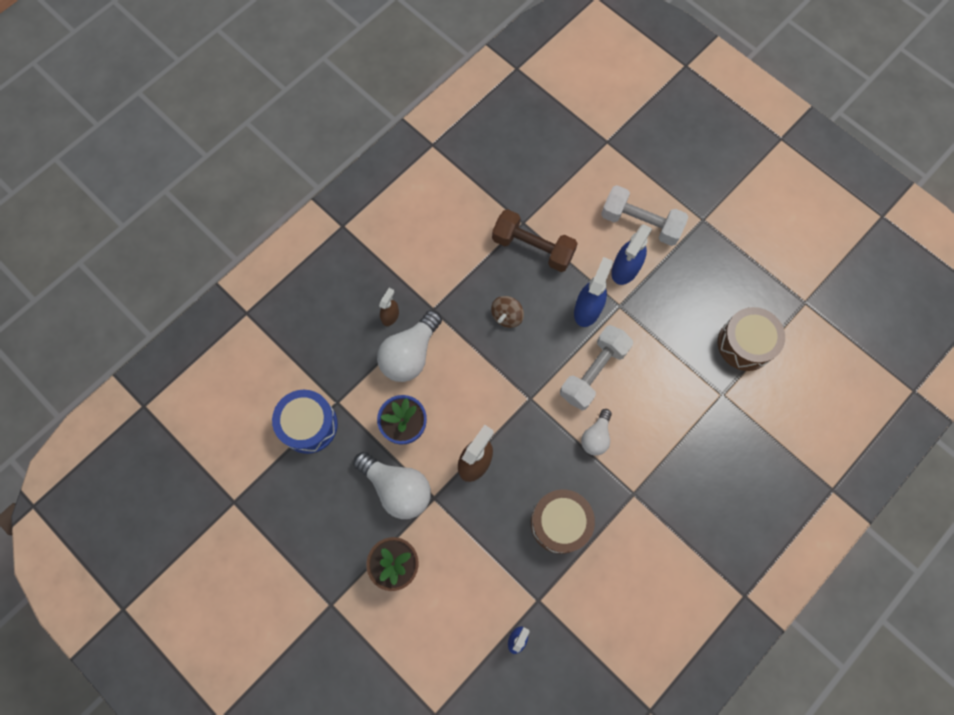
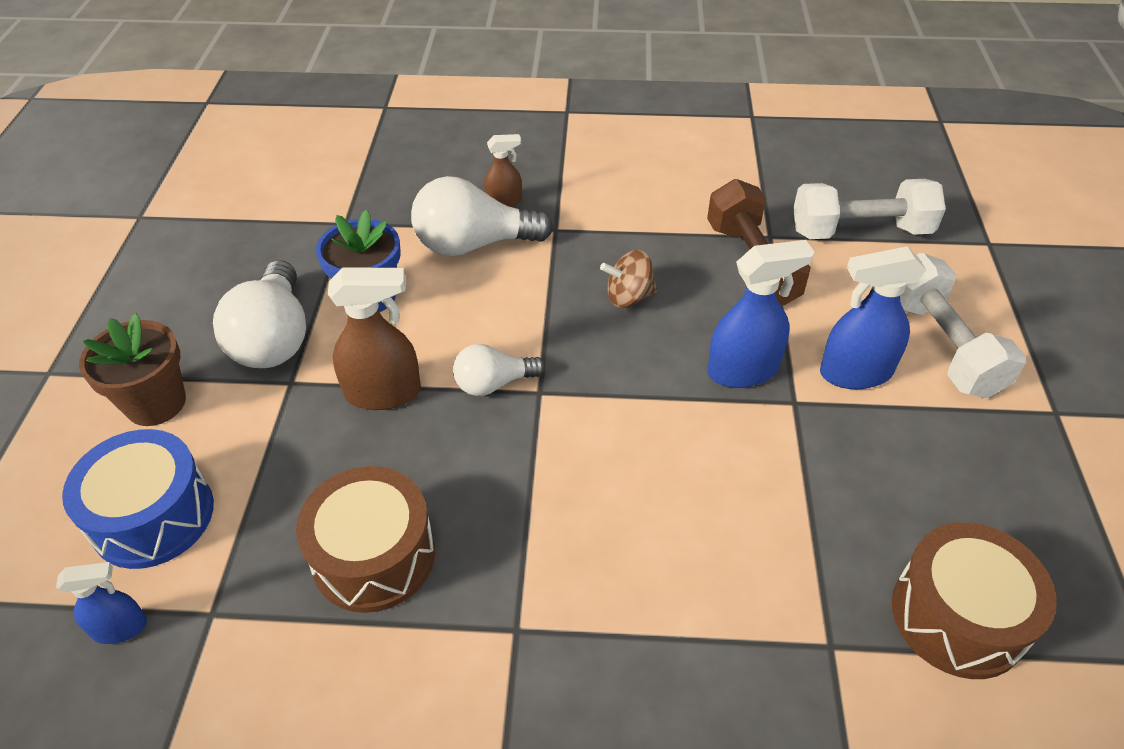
camera: 50 degrees right, 25 degrees down
blue drum [272,390,338,454] -> blue drum moved to [62,429,214,569]
white dumbbell [560,325,633,410] -> white dumbbell moved to [793,179,946,239]
white light bulb [581,409,612,456] -> white light bulb moved to [453,344,546,396]

